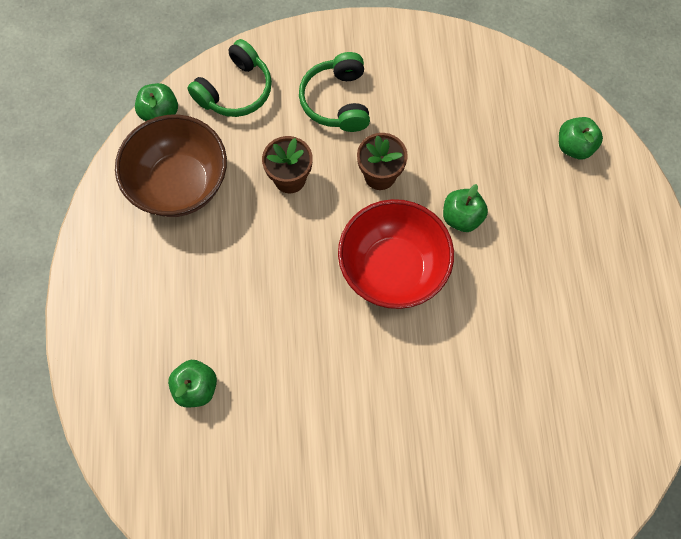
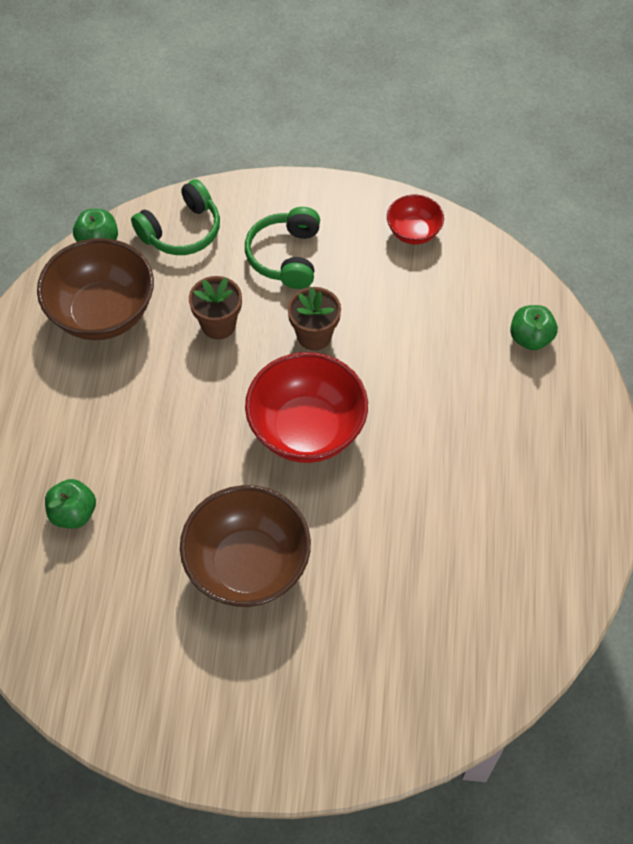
camera: 10 degrees right, 10 degrees down
green apple [443,184,488,232] -> none
none -> brown bowl [180,485,311,607]
none -> red bowl [387,195,444,244]

